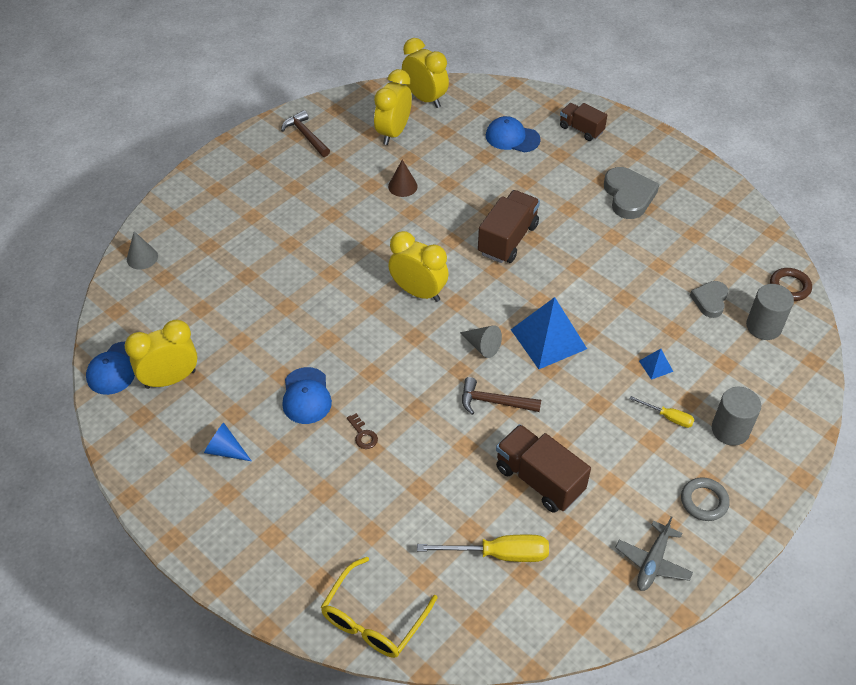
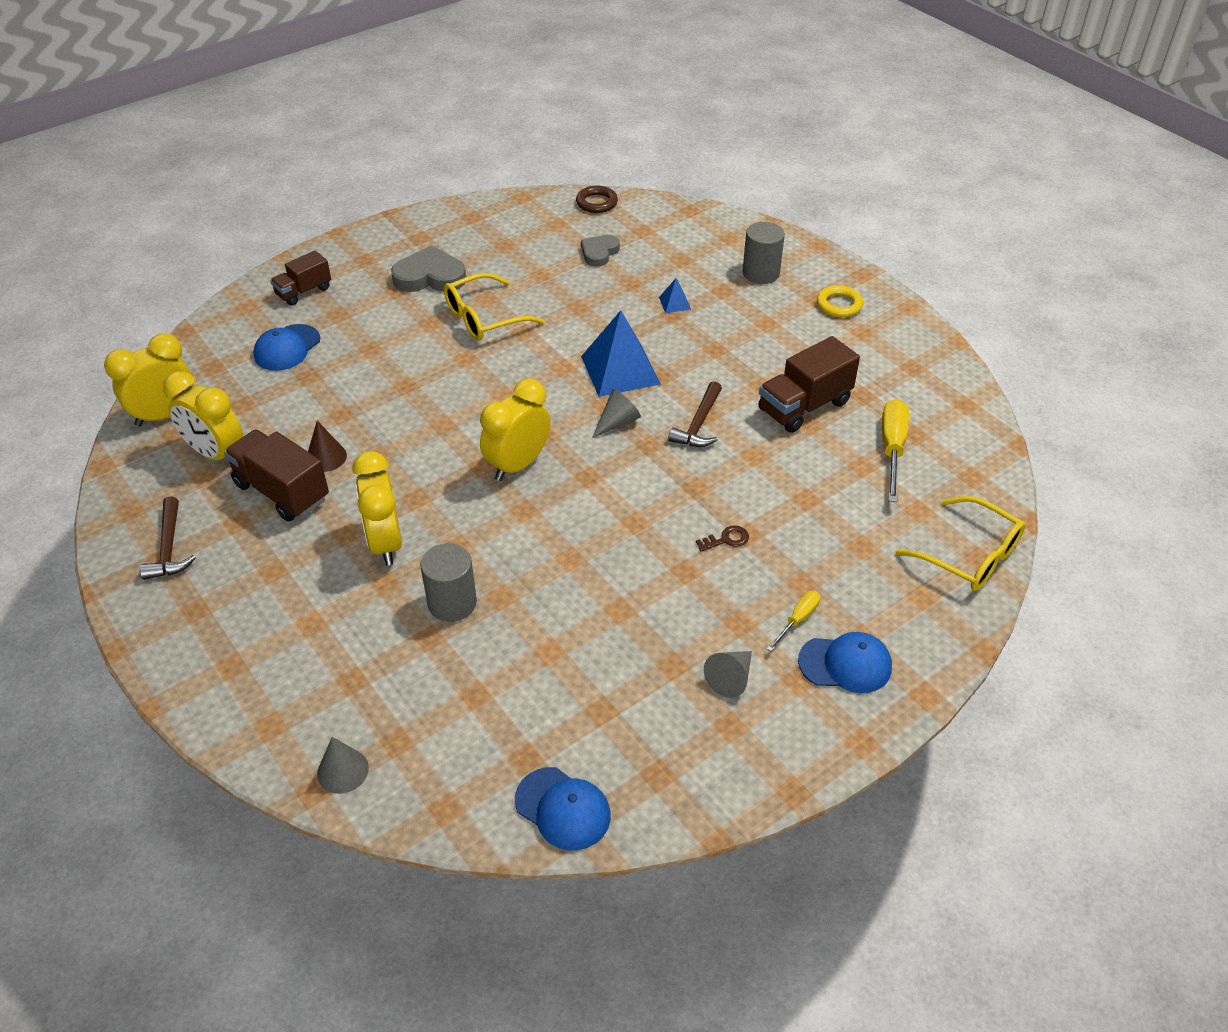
camera: 80 degrees left, 5 degrees down
yellow clock [124,320,198,389] -> yellow clock moved to [352,451,402,566]
blue cone [204,423,251,461] -> grey cone [704,651,752,698]
brown hammer [281,110,330,157] -> brown hammer turned 75 degrees counterclockwise [140,496,196,580]
blue cap [282,367,332,424] -> blue cap moved to [798,632,892,693]
brown truck [478,190,540,263] -> brown truck moved to [224,430,329,521]
grey plane [615,516,693,591] -> none
yellow screwdriver [629,396,695,428] -> yellow screwdriver moved to [767,591,821,651]
grey ring [681,477,730,521] -> yellow ring [817,285,863,318]
grey heart [690,281,728,318] -> grey heart turned 90 degrees clockwise [581,235,620,267]
grey cylinder [746,284,794,340] -> grey cylinder moved to [420,543,477,622]
none -> yellow glasses [444,273,545,341]

